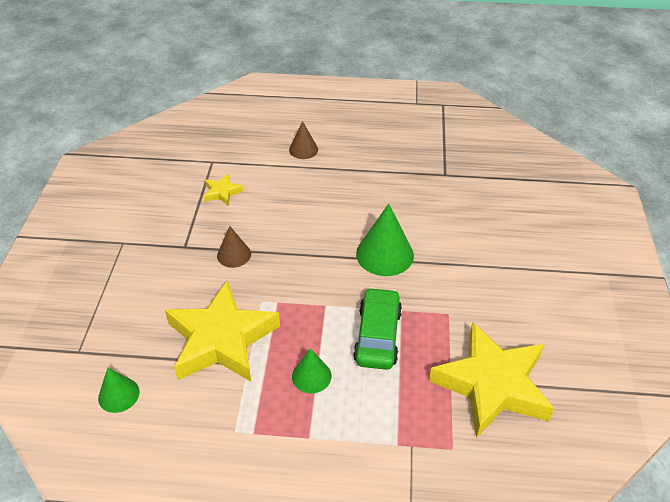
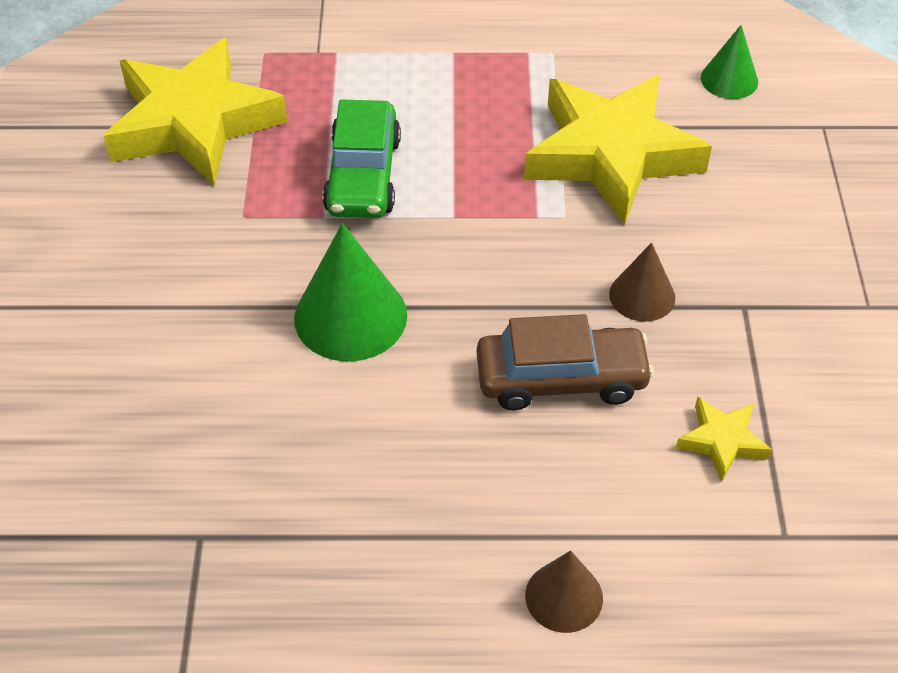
camera: 175 degrees right, 5 degrees up
green cone [292,348,331,393] -> none
none -> brown car [477,314,654,410]

